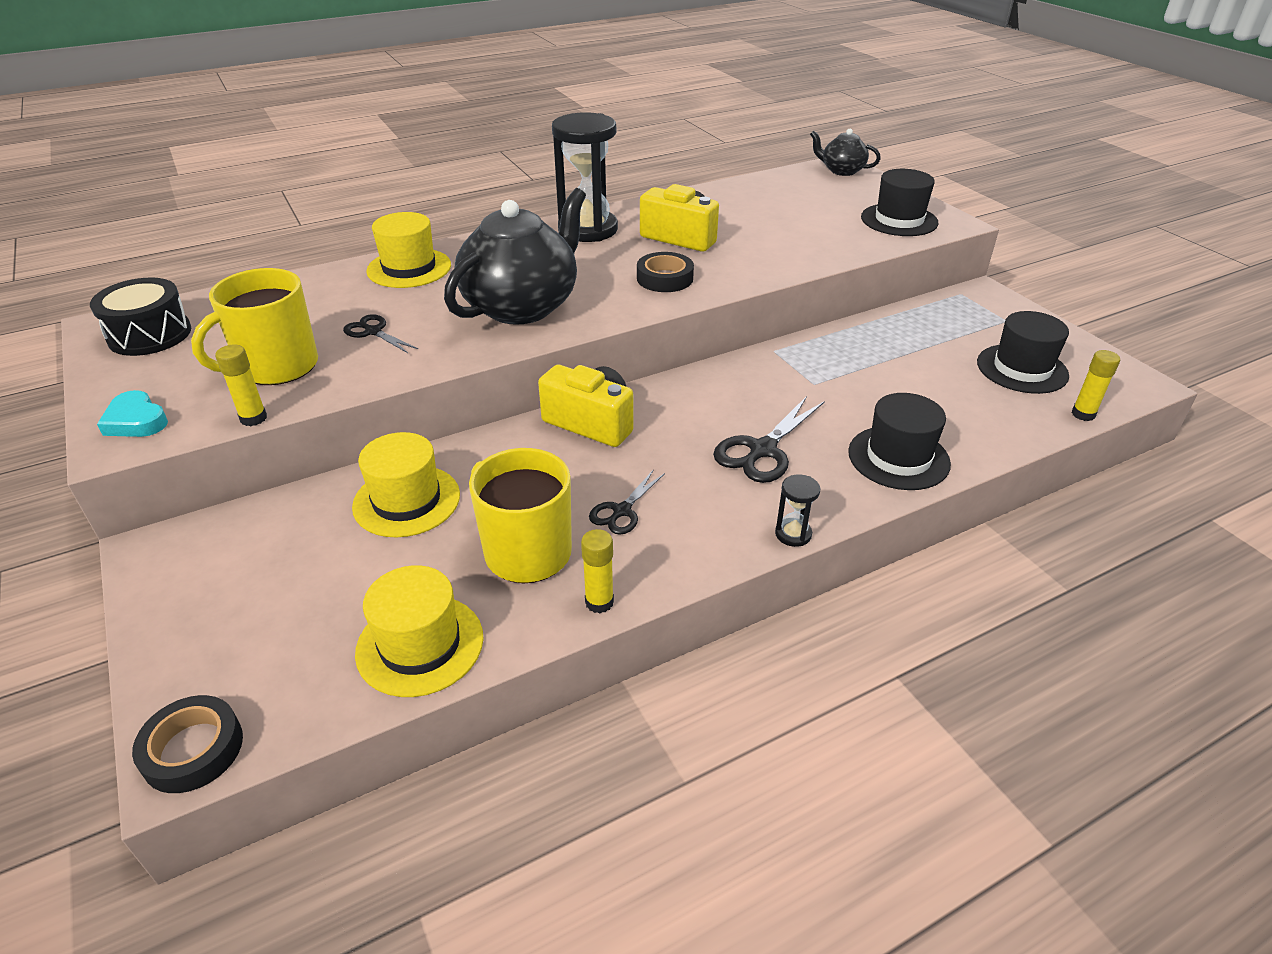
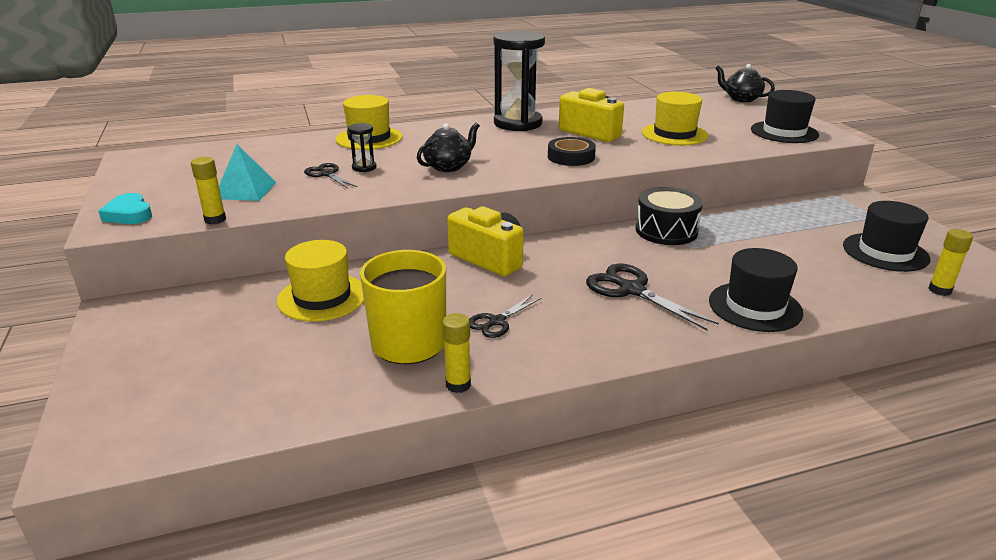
camera: 10 degrees right, 10 degrees down
black drum [90,278,191,356] -> black drum moved to [636,187,703,245]
black tape [132,695,243,793] -> none
yellow mug [191,268,318,385] -> turquoise pyramid [219,144,277,201]
yellow hat [355,565,483,697] -> yellow hat moved to [642,92,708,145]
black teapot [444,188,586,325] -> black teapot [417,123,480,172], size x0.50
black scissors [713,396,825,483] -> black scissors turned 90 degrees clockwise [586,263,719,330]
black hourglass [775,474,820,547] -> black hourglass moved to [348,123,376,172]

